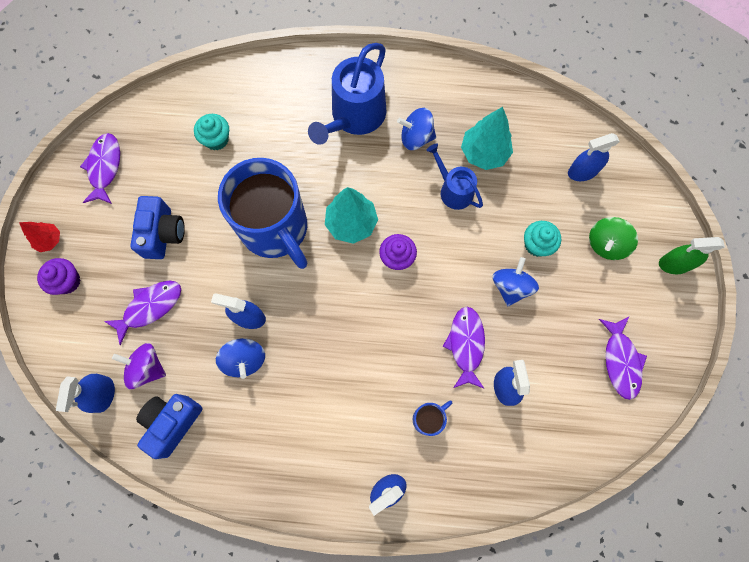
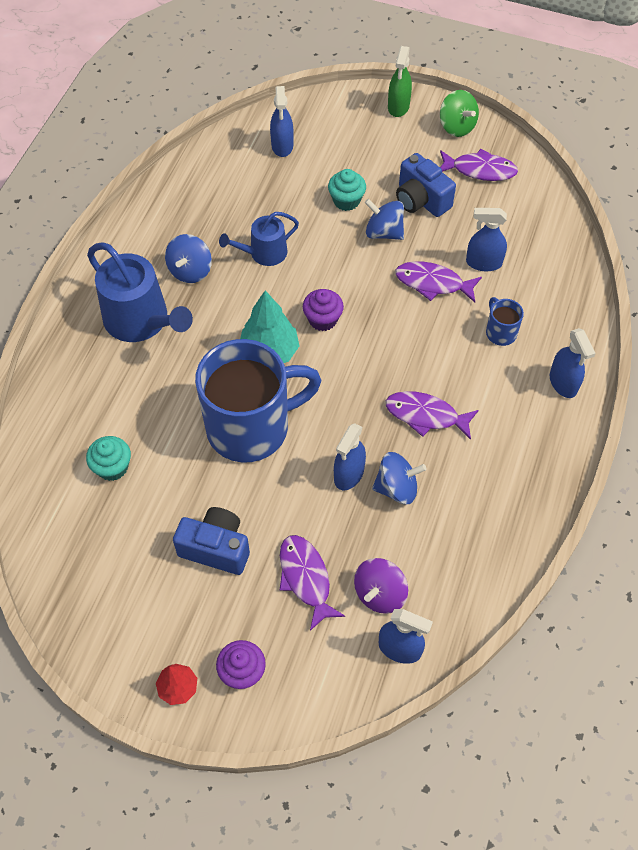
camera: 75 degrees left, 15 degrees down
purple fish [80,133,120,204] -> purple fish moved to [386,391,479,440]
blue camera [136,394,203,459] -> blue camera moved to [396,153,456,217]
turquoise tree [461,107,513,170] -> none
green spinning top [589,217,638,260] -> green spinning top moved to [440,90,479,137]

